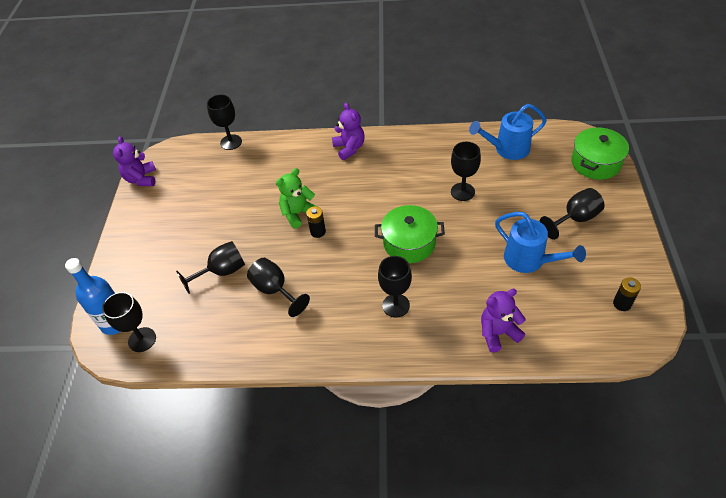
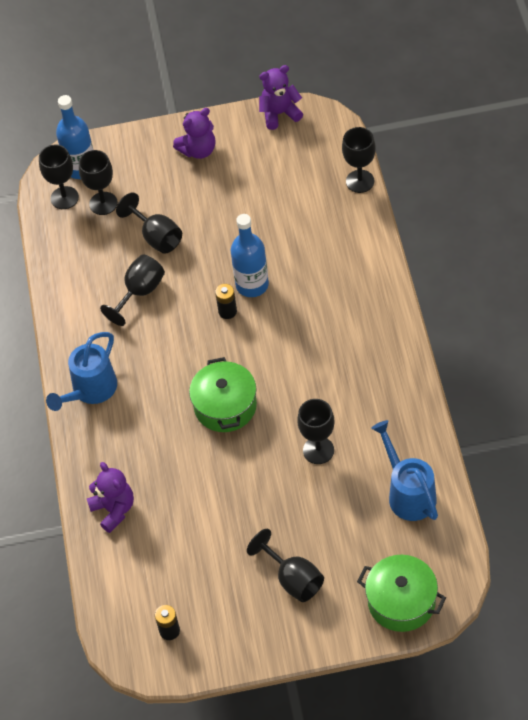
camera: 80 degrees right, 5 degrees up
green teddy bear [276,168,318,229] -> blue bottle [231,214,269,297]
purple teddy bear [332,103,364,160] -> purple teddy bear moved to [173,108,215,159]
black goblet [378,256,412,317] -> black goblet moved to [79,150,118,215]
blue watering can [495,212,586,273] -> blue watering can moved to [46,332,117,411]

